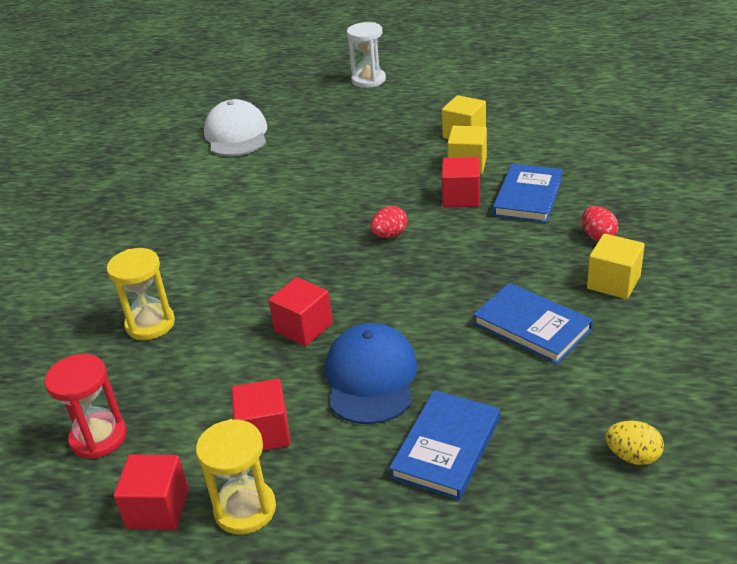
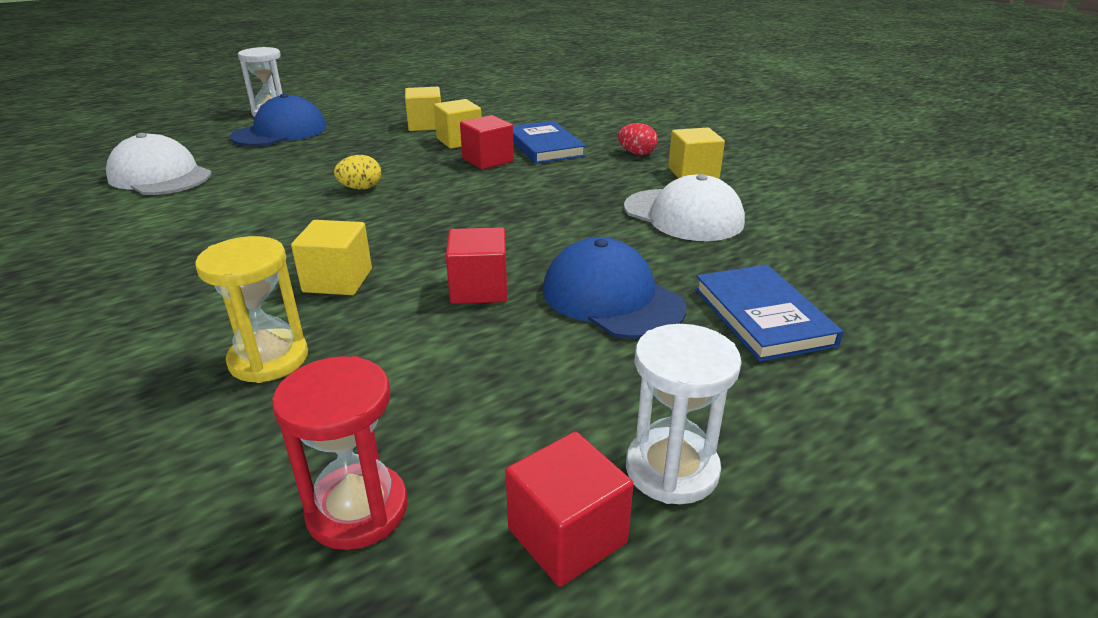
camera: 45 degrees left, 5 degrees down
yellow hourglass [196,419,276,534] -> white hourglass [626,324,742,504]
red cube [232,379,290,451] -> none
red egg [370,206,408,238] -> none
blue book [473,283,593,364] -> white cap [624,174,745,241]
yellow egg [605,421,664,465] -> yellow egg moved to [334,155,381,190]
none -> blue cap [230,94,327,146]
none -> yellow cube [291,220,372,295]

